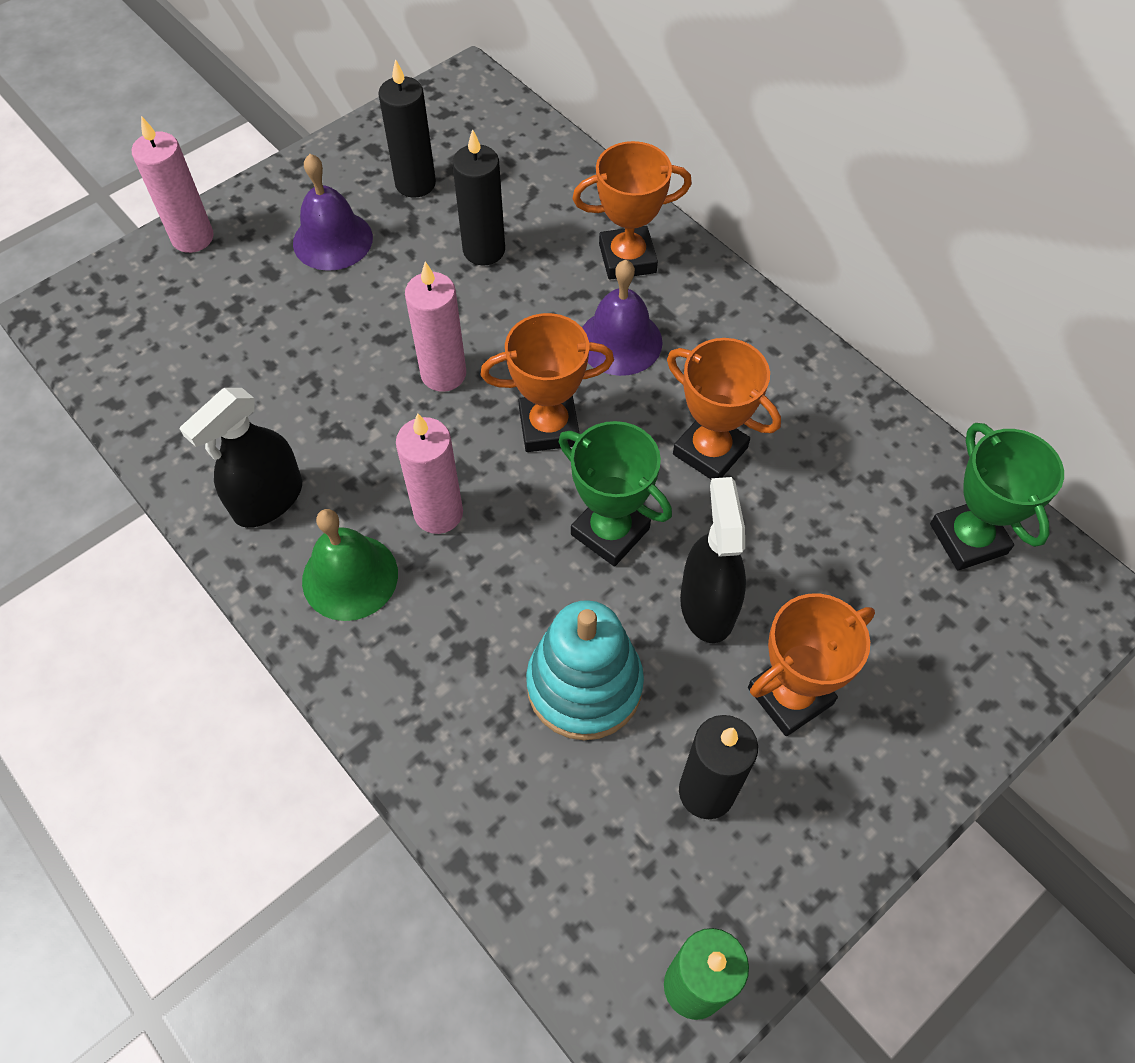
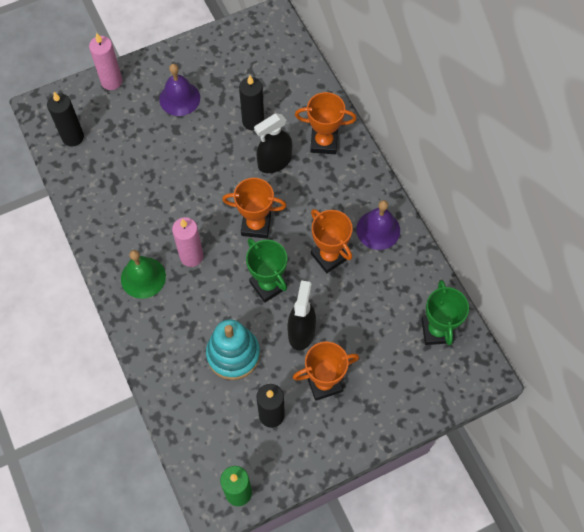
camera: 15 degrees right, 5 degrees up
black spray bottle [179,388,302,528] -> black spray bottle moved to [254,114,292,173]
black candle [378,59,436,198] -> black candle moved to [47,92,84,147]
pink candle [405,262,466,392] -> none
purple bell [582,260,663,376] -> purple bell moved to [356,200,400,250]

